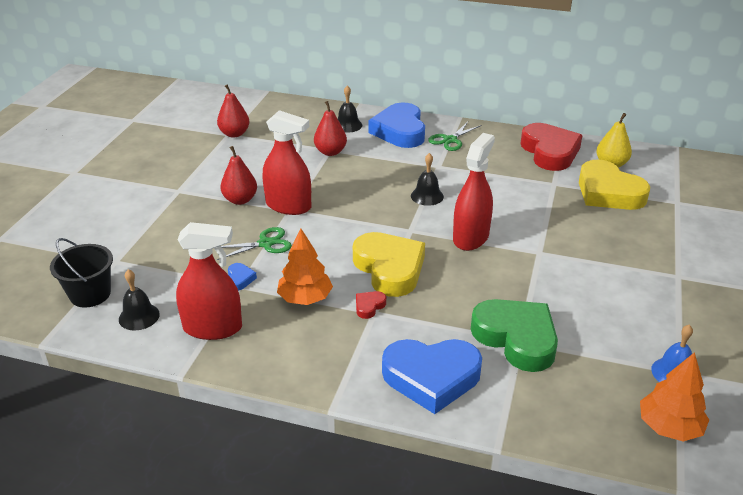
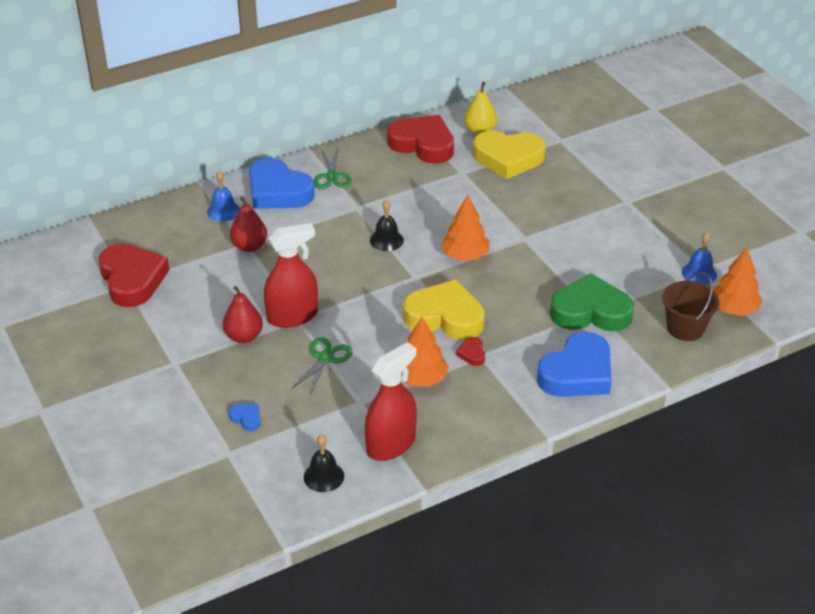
camera: 45 degrees left, 5 degrees up
black bucket [50,238,113,308] -> none
red pear [217,84,250,138] -> red heart [99,244,169,307]
blue heart [228,263,257,290] -> blue heart moved to [229,404,261,431]
black bell [338,86,362,133] -> blue bell [207,171,240,222]
red spray bottle [453,133,495,251] -> orange tree [441,195,489,261]
none -> brown bucket [662,272,719,341]

